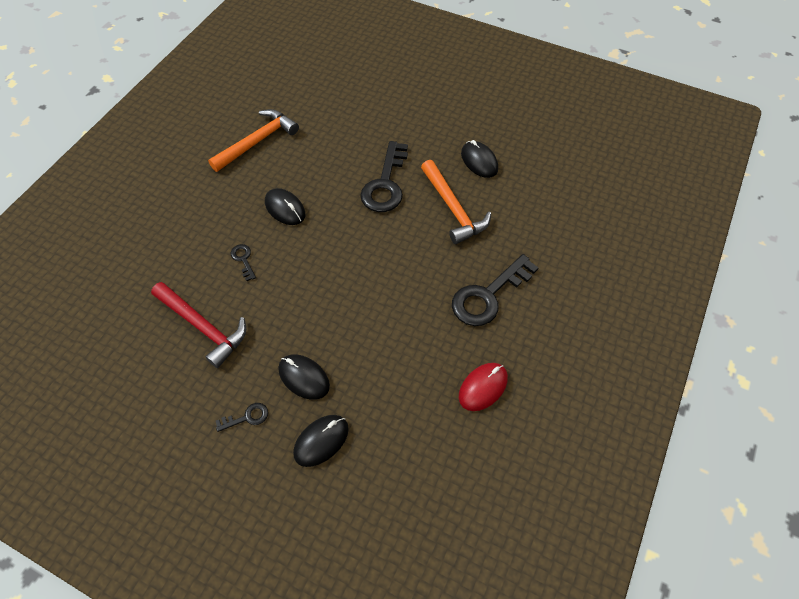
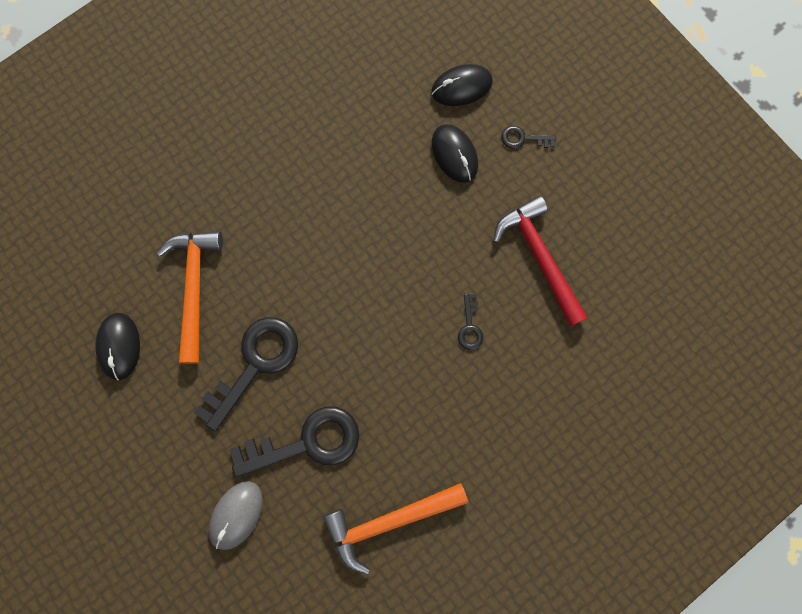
camera: 155 degrees left, 20 degrees up
black mouse [265,188,305,225] -> none
black key [452,254,538,326] -> black key moved to [230,406,359,477]
red mouse [459,363,508,411] -> none
none -> grey mouse [209,481,263,550]

